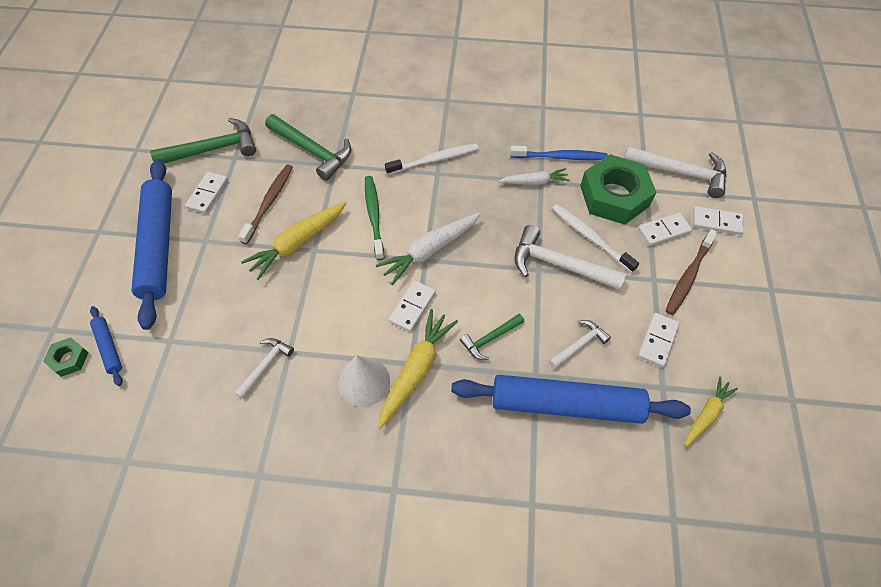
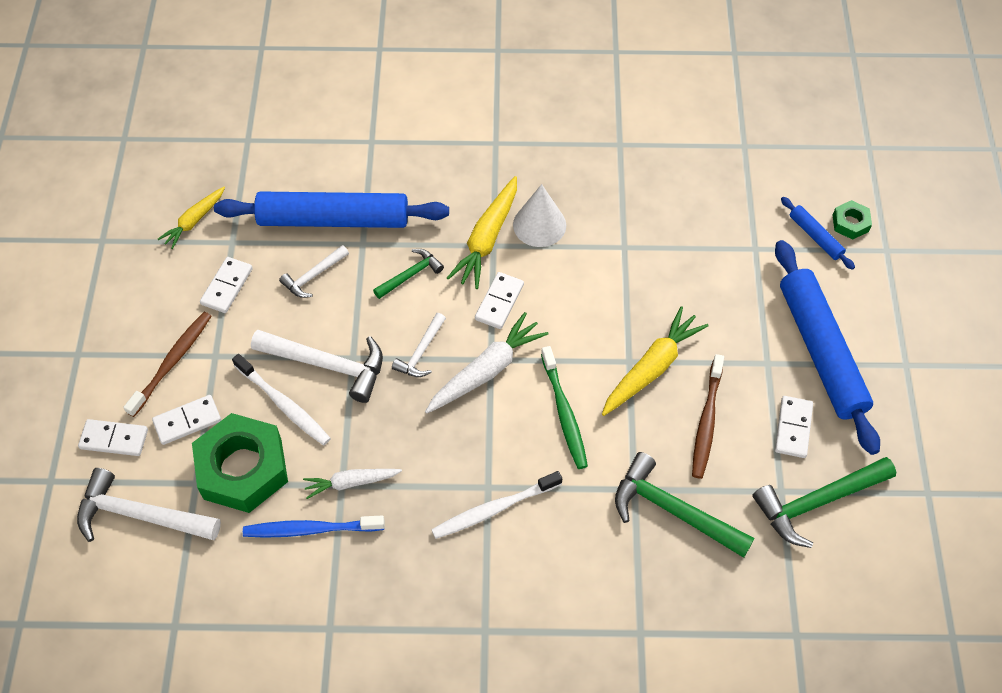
camera: 175 degrees right, 0 degrees up
white hammer [235,338,294,399] -> white hammer moved to [392,313,446,377]

